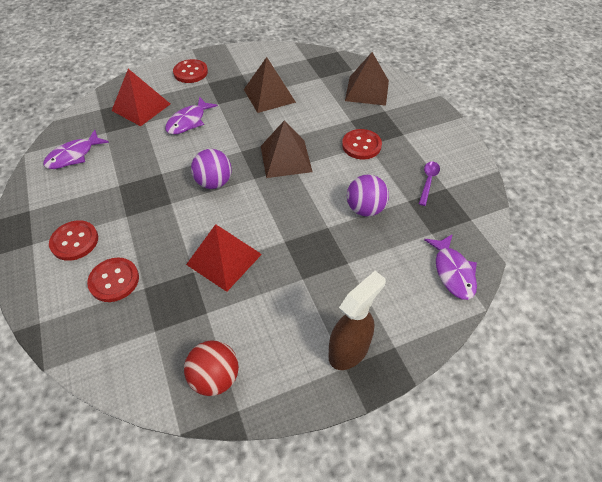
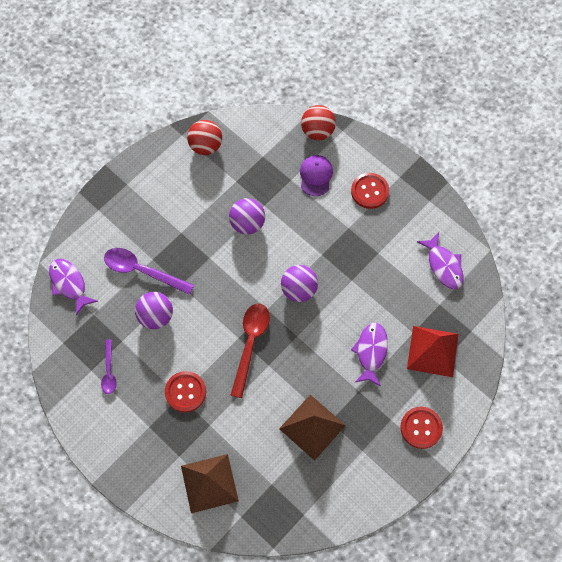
camera: 155 degrees right, 15 degrees up
purple fish [43,130,109,169] -> purple fish turned 135 degrees clockwise [417,232,463,289]
red button [87,258,139,302] -> purple cap [300,155,333,196]
red pyramid [186,224,262,292] -> purple ball [229,198,265,235]
brown pyramid [261,120,312,178] -> red spoon [230,303,270,398]
brown spray bottle [329,271,386,370] -> none
none -> purple spoon [104,248,194,295]
none -> red ball [301,105,336,140]

